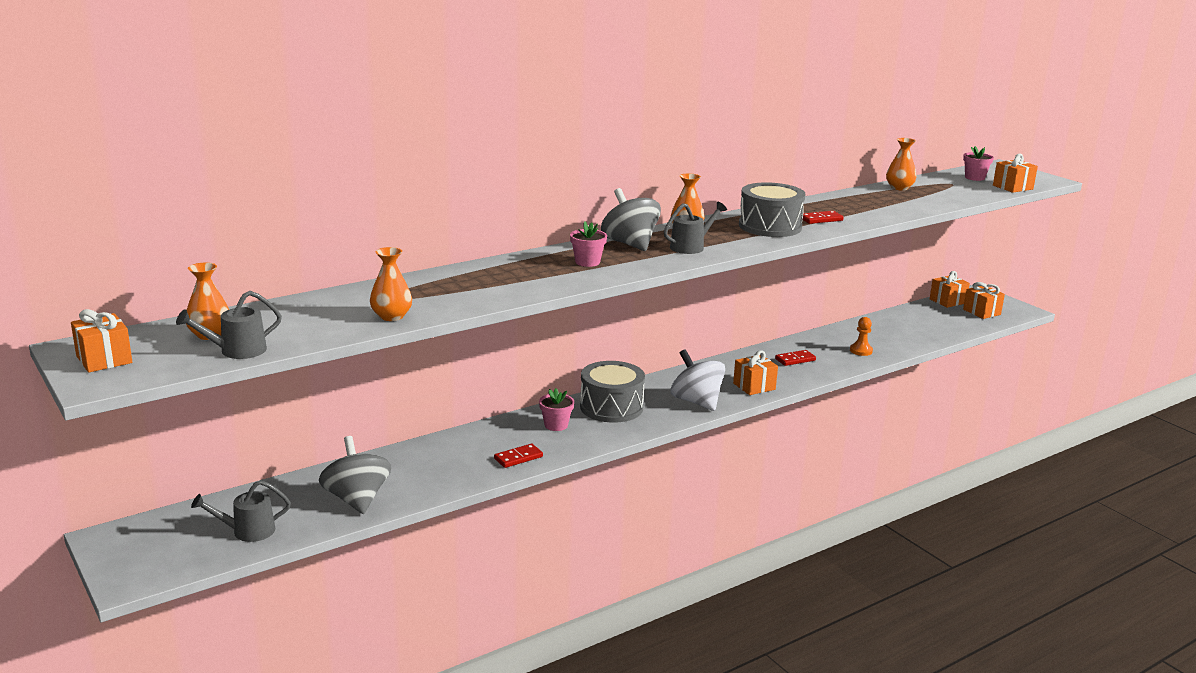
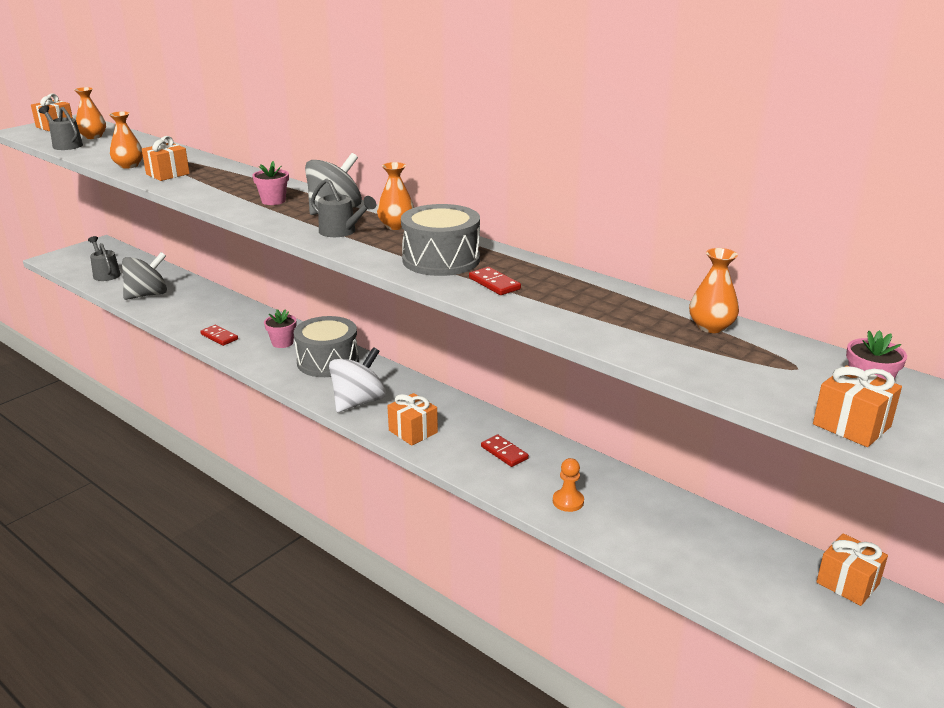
camera: 75 degrees right, 5 degrees up
orange gift [963,282,1005,319] -> orange gift moved to [142,136,190,181]

